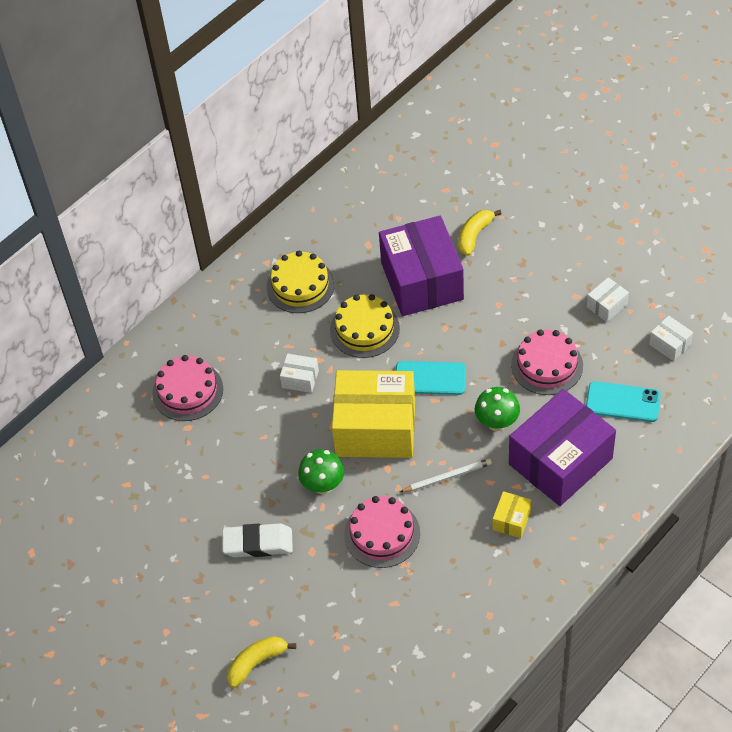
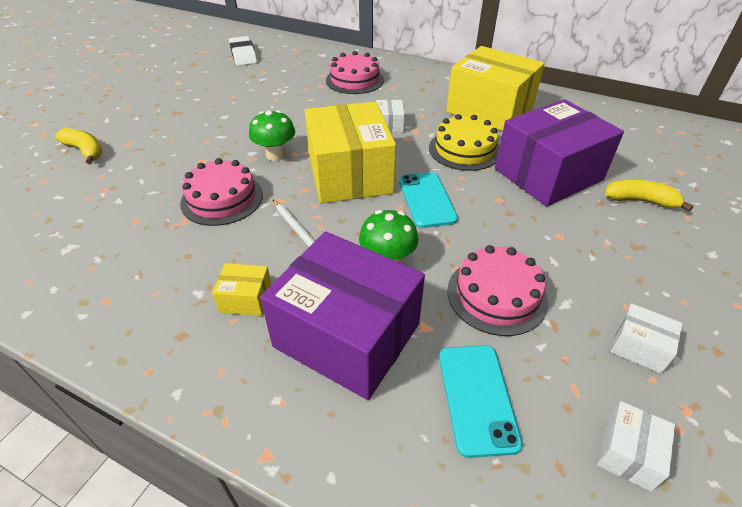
camera: 70 degrees right, 10 degrees down
white eraser [222,523,293,557] -> white eraser moved to [229,36,257,66]
yellow cake [266,251,335,313] -> yellow box [446,46,545,131]

